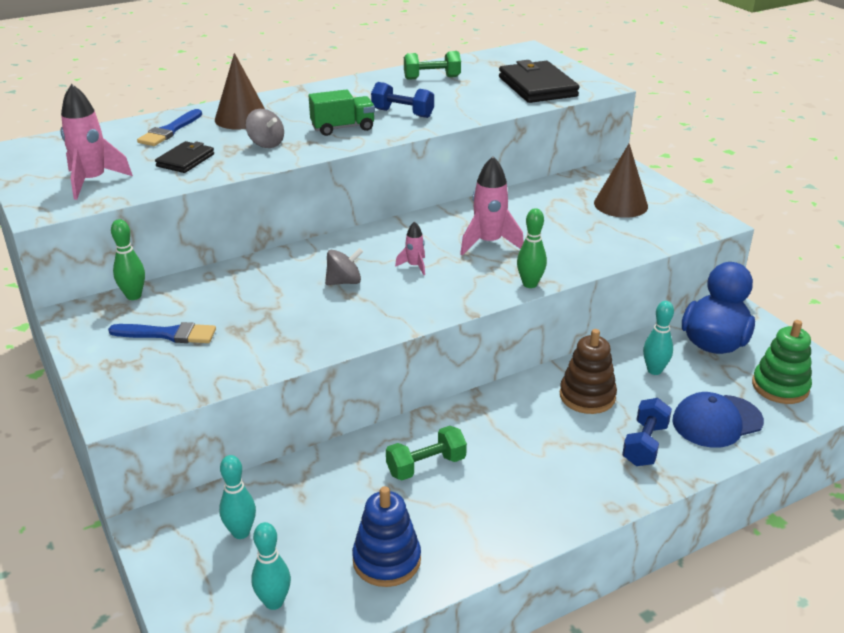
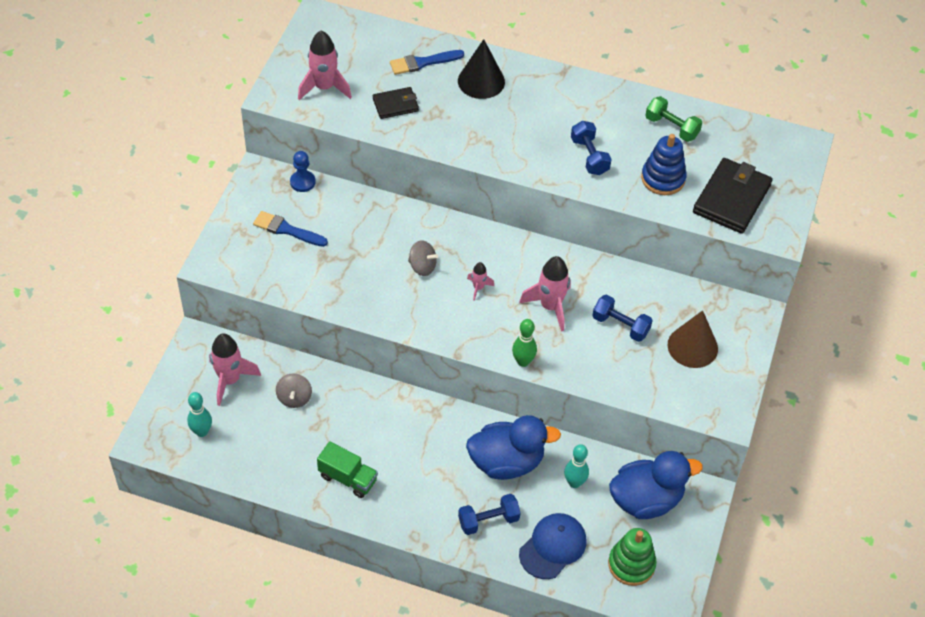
camera: 45 degrees right, 20 degrees up
blue brush [108,322,216,343] -> blue brush turned 150 degrees clockwise [253,211,328,247]
green bowling pin [111,219,145,300] -> blue pawn [290,151,316,192]
brown cone [215,53,265,130] -> black cone [458,39,505,99]
turquoise bowling pin [219,455,256,539] -> pink rocket [209,333,261,406]
grey spinning top [246,109,284,148] -> grey spinning top moved to [276,374,312,408]
green truck [309,89,375,136] -> green truck moved to [317,441,378,498]
blue stacking toy [352,486,421,587] -> blue stacking toy moved to [641,134,687,195]
green dumbbell [386,426,467,480] -> none
brown stacking toy [560,329,617,414] -> blue duck [466,415,561,480]
blue cap [672,392,764,448] -> blue cap turned 105 degrees clockwise [519,513,586,579]
none -> blue dumbbell [592,294,653,342]

